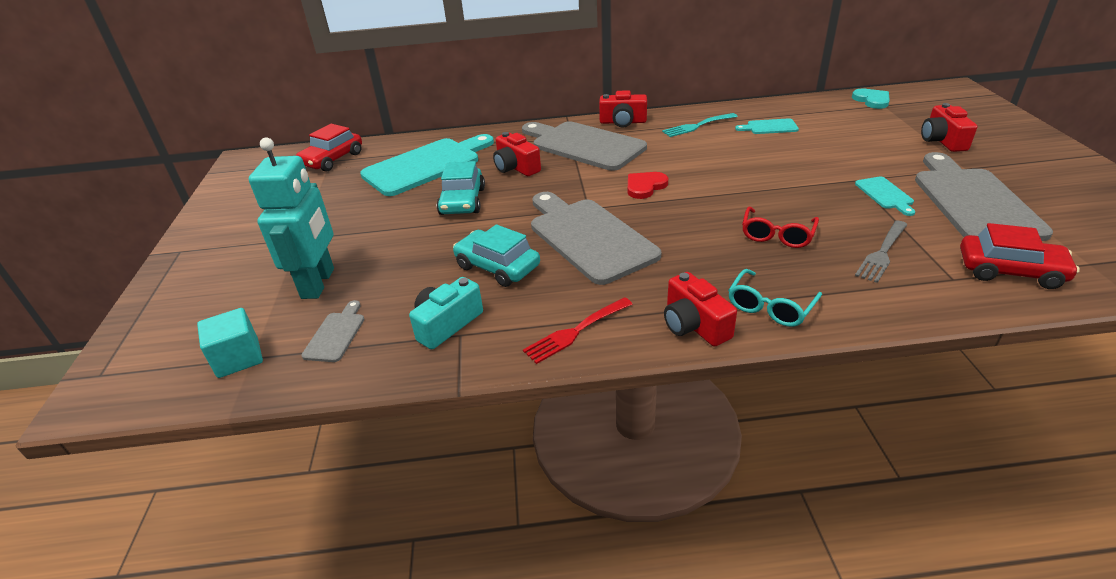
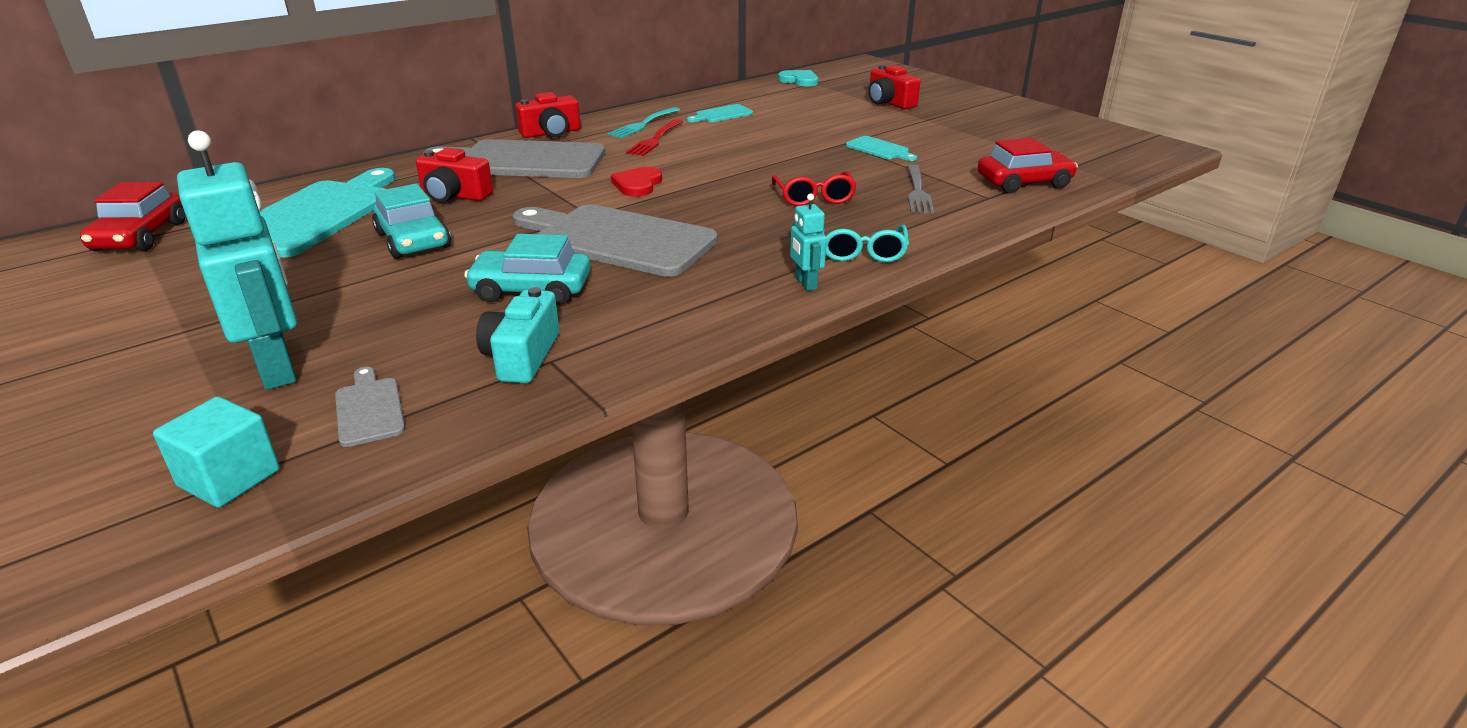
camera: 35 degrees left, 5 degrees down
red fork [523,297,633,364] -> red fork moved to [626,119,683,156]
red camera [664,272,737,347] -> turquoise robot [790,193,827,291]
grey cutting board [915,152,1053,241] -> none

